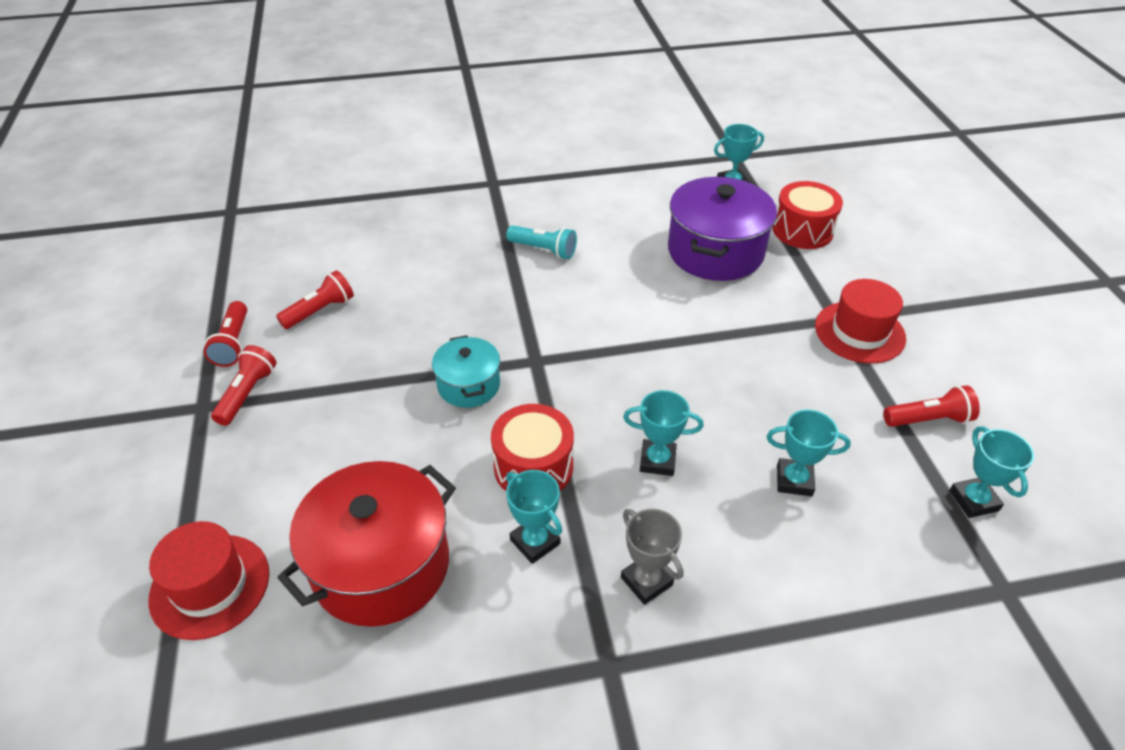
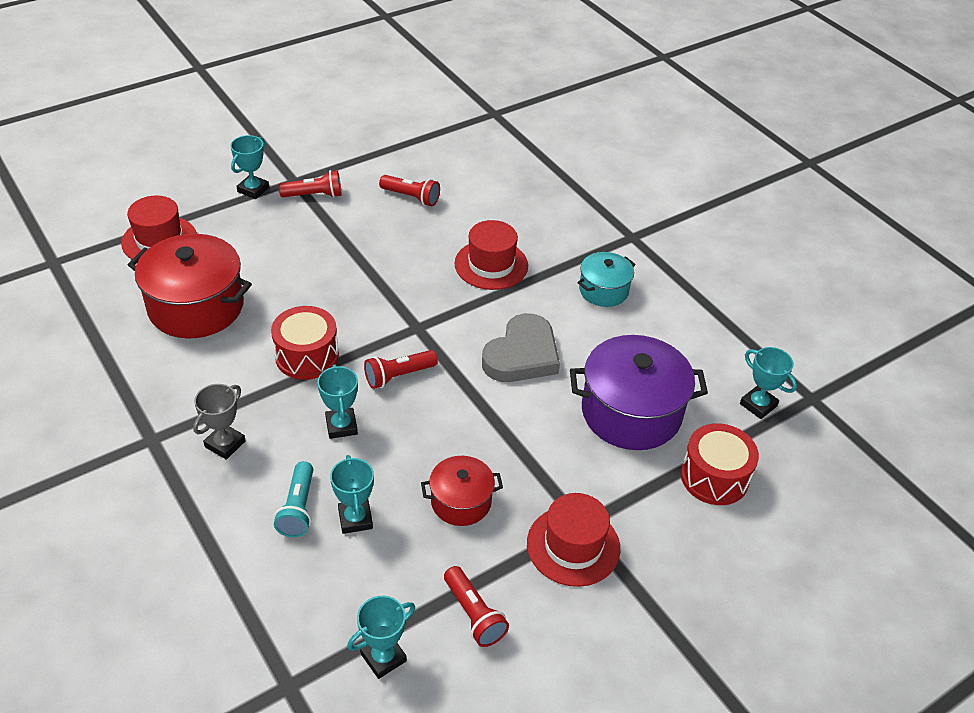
camera: 65 degrees right, 0 degrees up
red flashlight [204,301,247,367] -> red flashlight moved to [364,350,438,389]
turquoise pot [432,335,500,408] -> turquoise pot moved to [577,252,636,307]
turquoise flashlight [506,225,577,259] -> turquoise flashlight moved to [274,461,313,537]
turquoise trophy [506,470,562,564] -> turquoise trophy moved to [230,135,269,199]
none -> red pot [421,456,503,526]
none -> red hat [454,220,528,290]
none -> grey heart [482,313,560,382]

